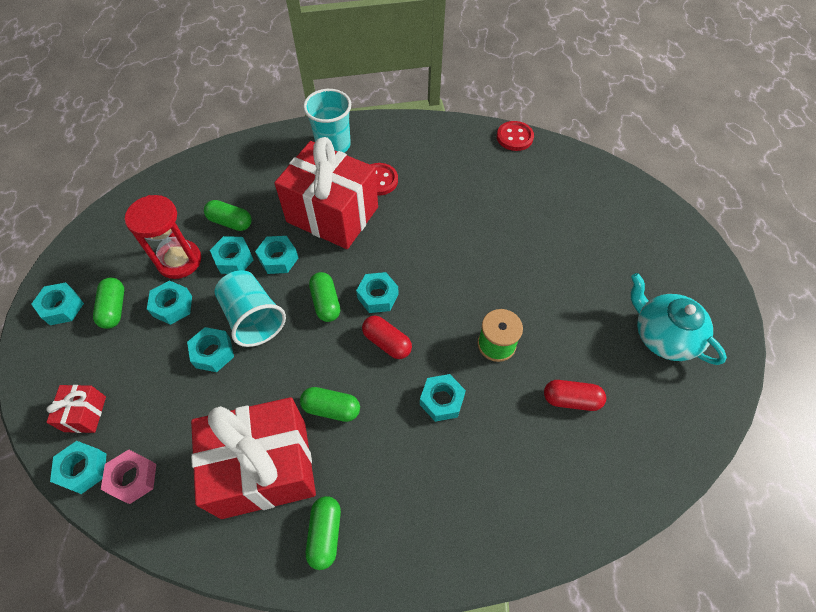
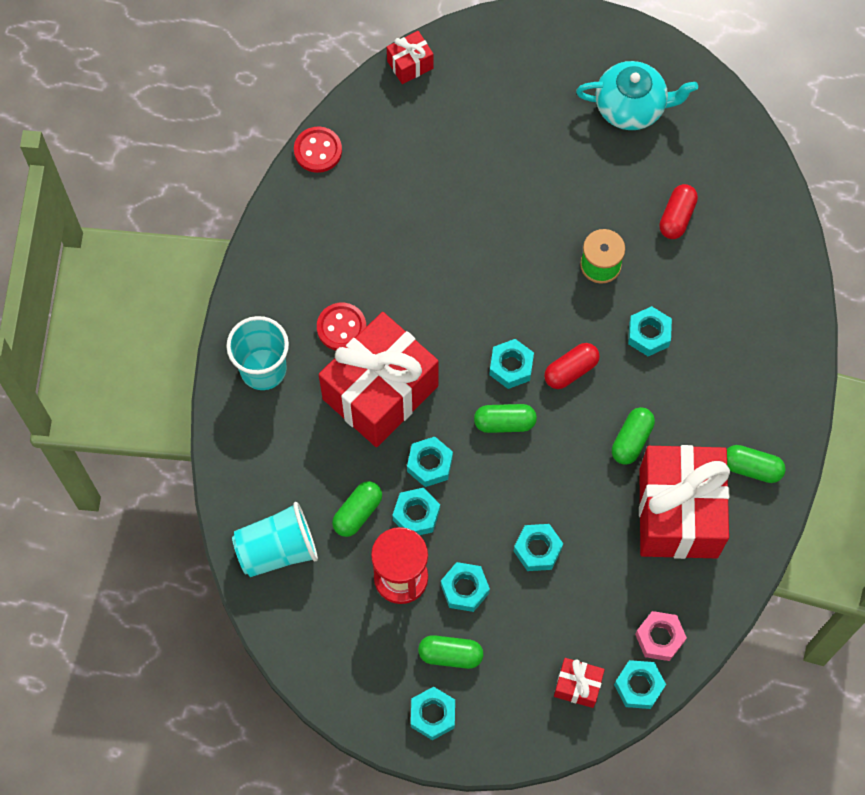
camera: 75 degrees left, 10 degrees up
turquoise cup [215,270,286,347] -> turquoise cup moved to [232,502,318,577]
turquoise teapot [631,273,727,365] -> turquoise teapot turned 150 degrees counterclockwise [576,61,698,130]
none -> red gift [387,31,434,84]

